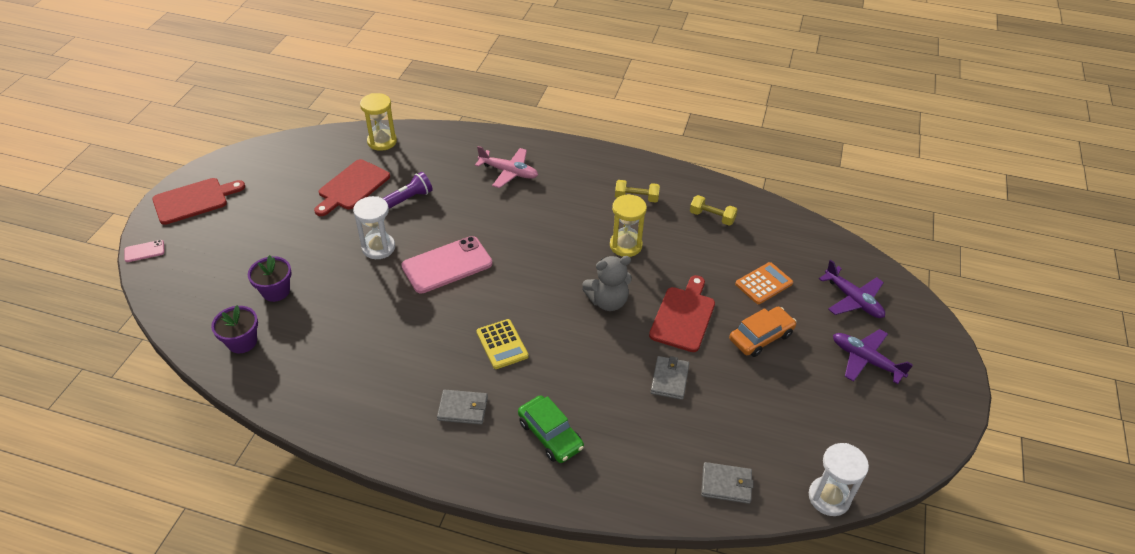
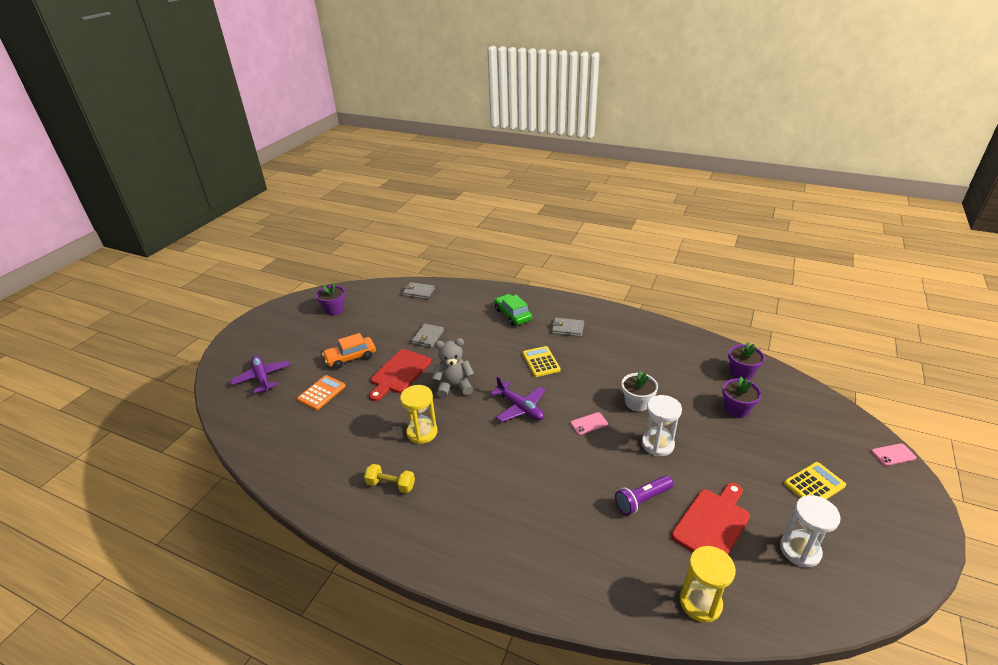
camera: 170 degrees left, 10 degrees down
red cutting board [152,178,245,225] -> none
pink phone [401,236,492,294] -> pink phone [570,412,608,435], size x0.45
pink plane [475,146,538,188] -> none
yellow dumbbell [690,195,738,226] -> none
orange calculator [735,262,793,304] -> orange calculator turned 150 degrees clockwise [297,375,346,410]
white hourglass [809,443,869,516] -> white hourglass moved to [780,495,840,567]
purple plane [833,329,913,384] -> purple plane moved to [490,376,546,422]
none -> purple flower pot [316,283,345,315]
none -> white flower pot [622,371,658,411]
none -> yellow calculator [784,462,846,499]

